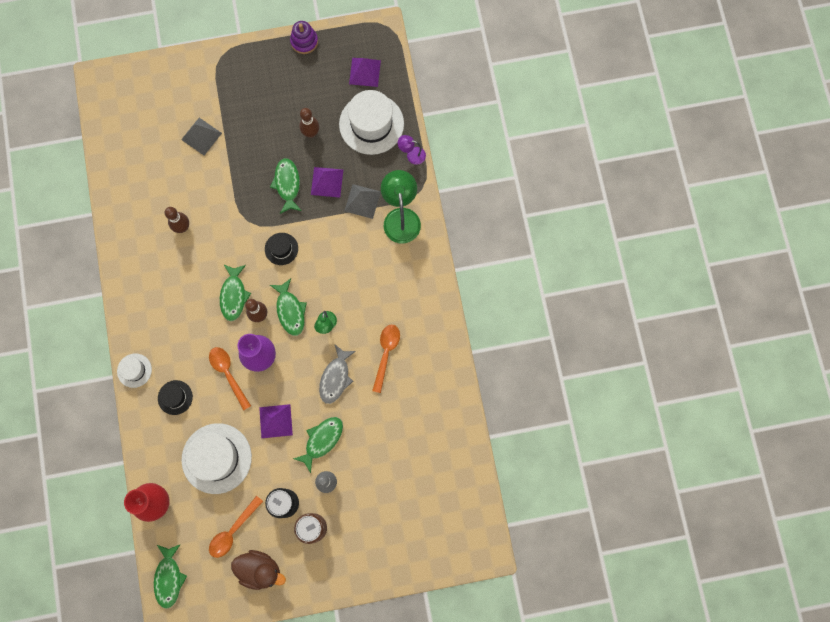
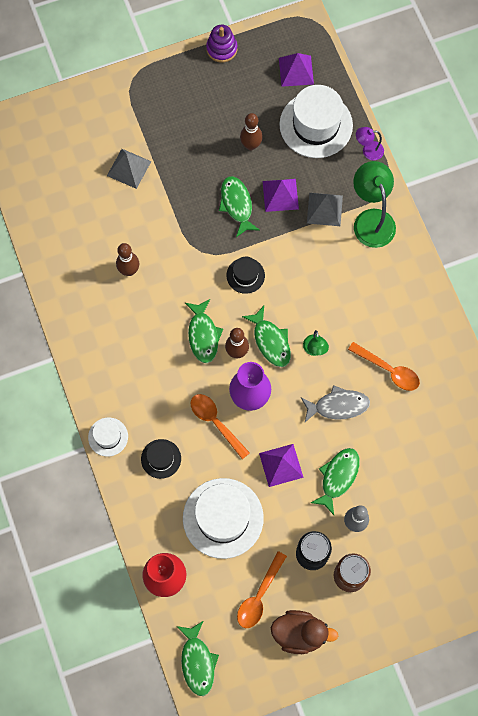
camera: 10 degrees left, 5 degrees down
grey fish [319,345,356,404] -> grey fish turned 105 degrees counterclockwise [301,385,370,423]
orange spoon [372,325,400,393] -> orange spoon turned 120 degrees clockwise [348,342,420,391]

